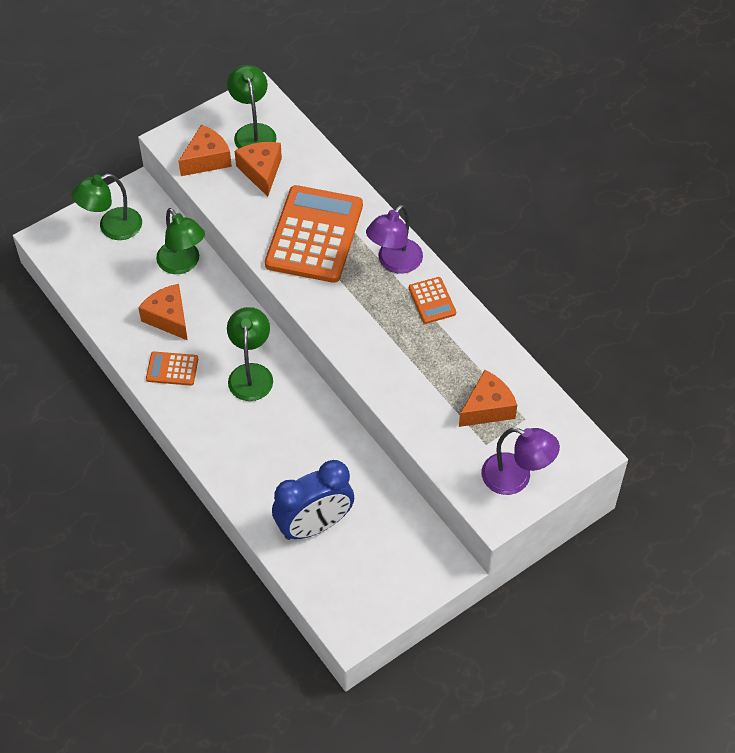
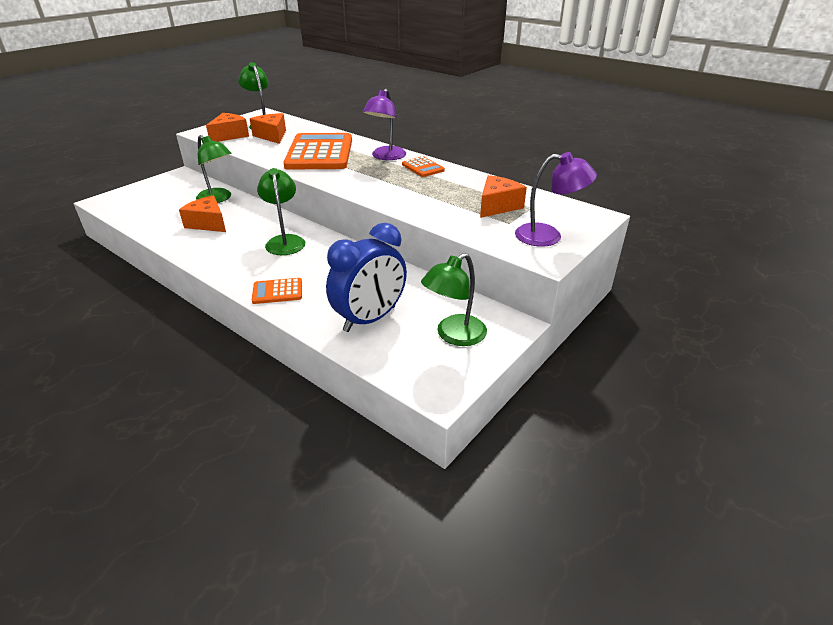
camera: 15 degrees left, 20 degrees down
green lamp [71,174,142,240] -> green lamp moved to [421,253,487,346]
orange calculator [146,351,198,386] -> orange calculator moved to [252,278,302,304]

